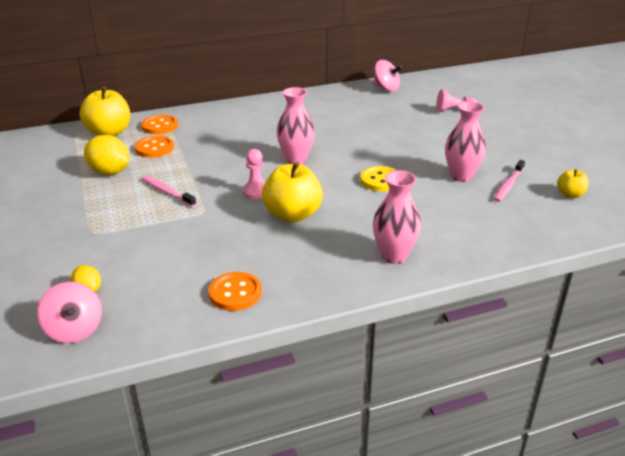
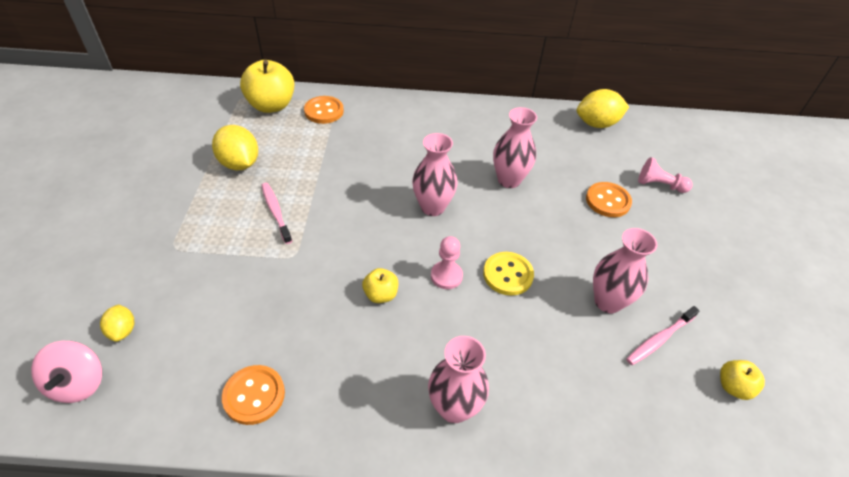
camera: 20 degrees right, 15 degrees up
orange button [135,136,174,158] -> orange button moved to [586,182,632,217]
pink pawn [243,149,265,199] -> pink pawn moved to [431,236,463,289]
yellow apple [262,162,323,222] -> yellow apple [362,268,398,303], size x0.52
pink spinning top [373,60,402,91] -> yellow lemon [577,89,629,128]
none -> pink vase [493,107,537,188]

